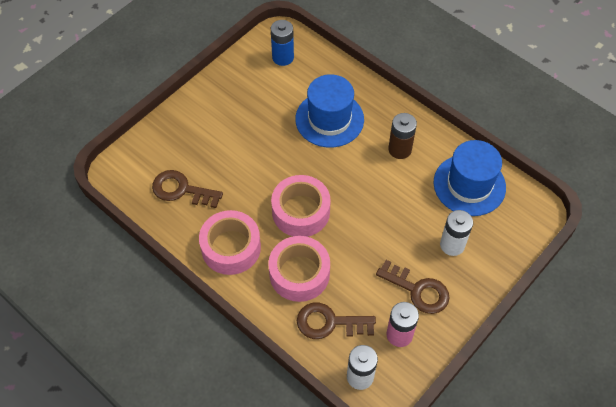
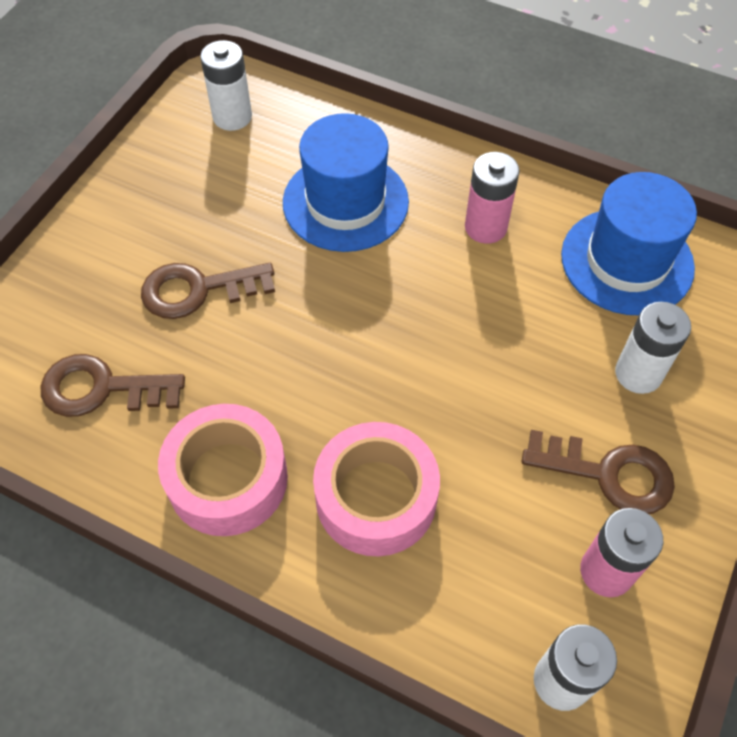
camera: 15 degrees left, 0 degrees up
blue battery [271,20,294,66] -> white battery [200,40,252,131]
pink tape [271,175,331,237] -> none
brown key [297,303,376,339] -> brown key moved to [141,263,275,319]
brown battery [388,113,417,159] -> pink battery [465,152,520,244]

